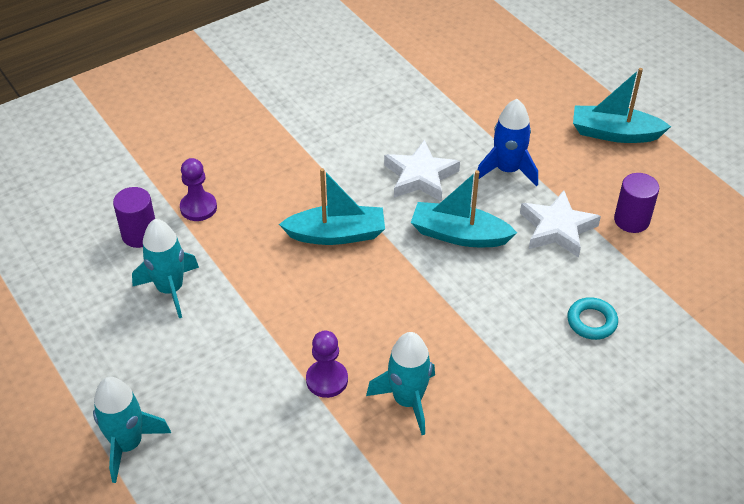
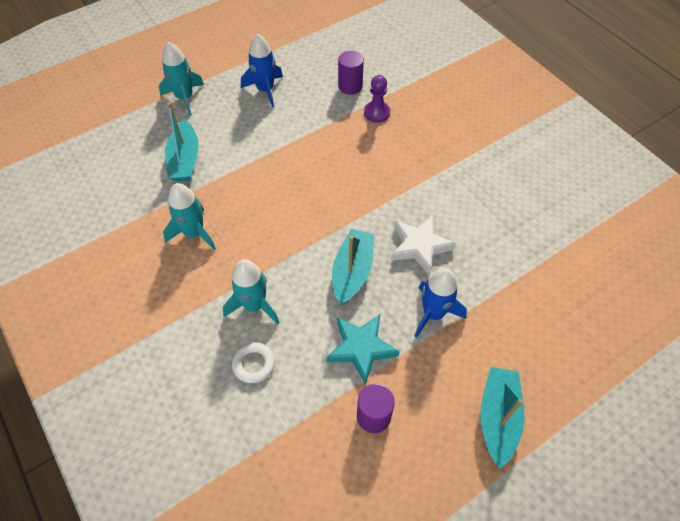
camera: 90 degrees right, 10 degrees up
turquoise rocket [132,219,199,318] -> turquoise rocket moved to [223,259,279,324]
turquoise boat [279,168,385,245] -> turquoise boat moved to [165,103,199,181]
purple pawn [306,331,348,398] -> none
white star [520,190,601,258] -> turquoise star [326,314,400,385]
turquoise ring [567,297,618,340] -> white ring [232,342,275,383]
none -> blue rocket [241,34,283,107]

